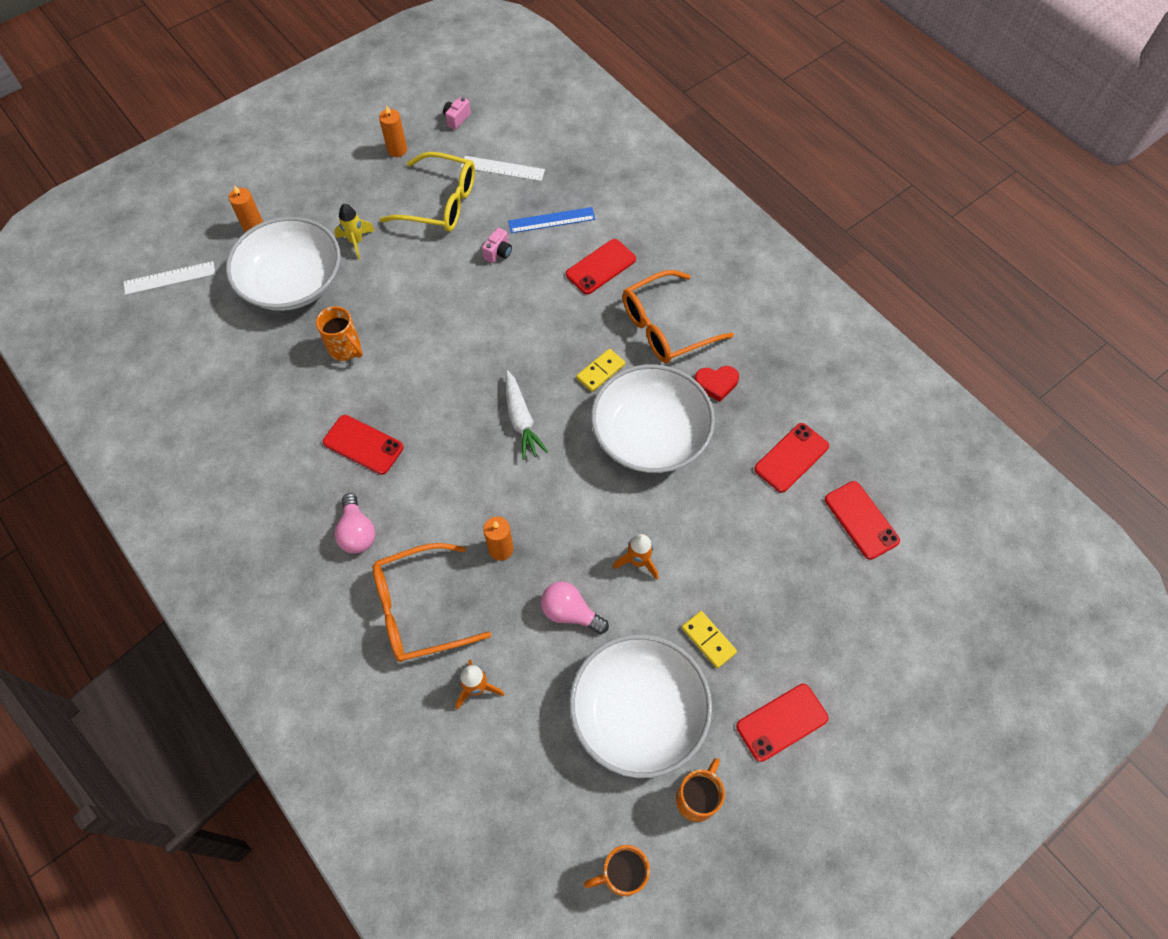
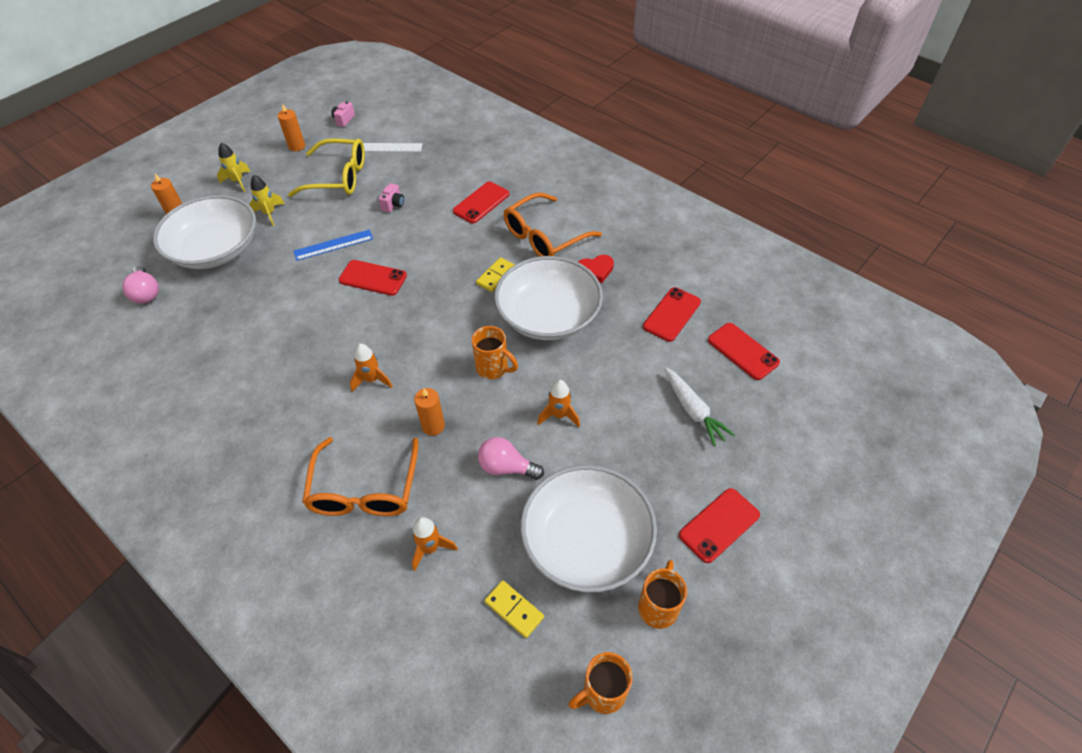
camera: 10 degrees left, 10 degrees down
white ruler [124,261,215,295] -> none
orange mug [316,306,363,361] -> orange mug moved to [472,326,518,379]
red phone [323,415,404,475] -> red phone moved to [339,260,407,296]
pink light bulb [335,493,375,553] -> pink light bulb moved to [122,266,159,304]
orange glasses [373,543,491,662] -> orange glasses turned 60 degrees counterclockwise [302,437,418,516]
white carrot [506,370,548,460] -> white carrot moved to [665,368,735,447]
blue ruler [508,207,595,233] -> blue ruler moved to [293,230,373,261]
yellow domino [682,611,737,668] -> yellow domino moved to [485,580,544,638]
none -> yellow rocket [217,143,250,192]
none -> orange rocket [350,344,393,392]

